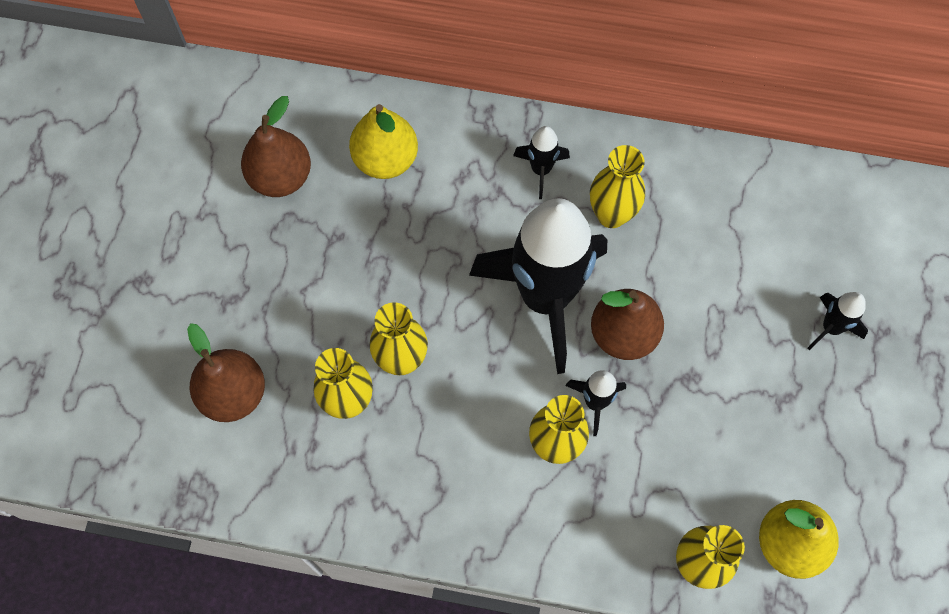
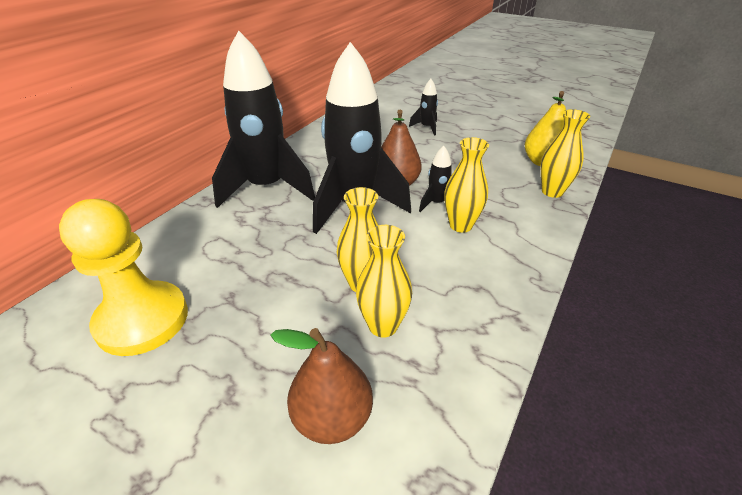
camera: 70 degrees left, 30 degrees down
brown pear [241,96,311,197] -> yellow pawn [59,199,188,356]
yellow pear [349,104,418,179] -> none
black rocket [513,126,570,199] -> black rocket [212,30,315,208], size x2.40
yellow vase [590,145,645,228] -> none

